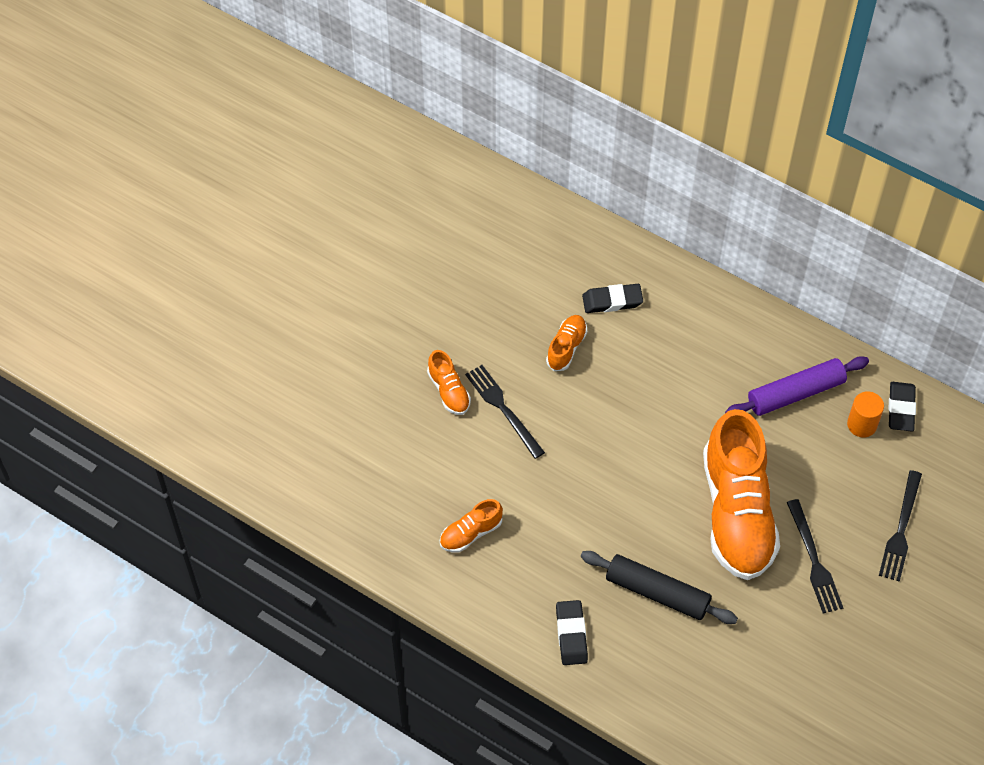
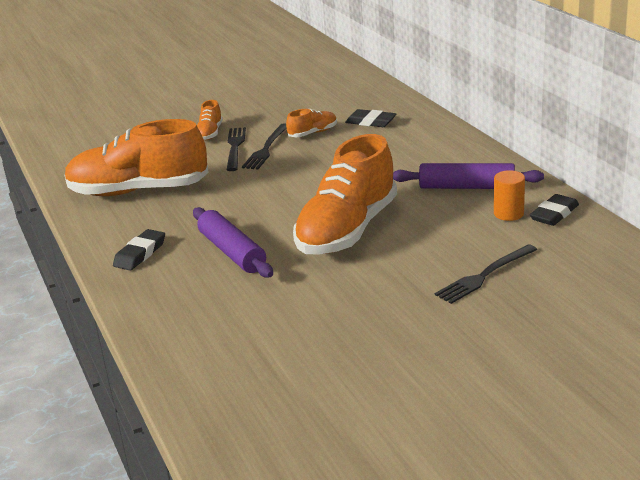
camera: 35 degrees right, 30 degrees down
orange shoe [440,499,503,553] -> orange shoe [64,119,209,196], size x2.31
black rolling pin [581,551,738,624] -> purple rolling pin [193,207,273,278]
black fork [787,499,843,613] -> black fork moved to [242,123,287,169]

